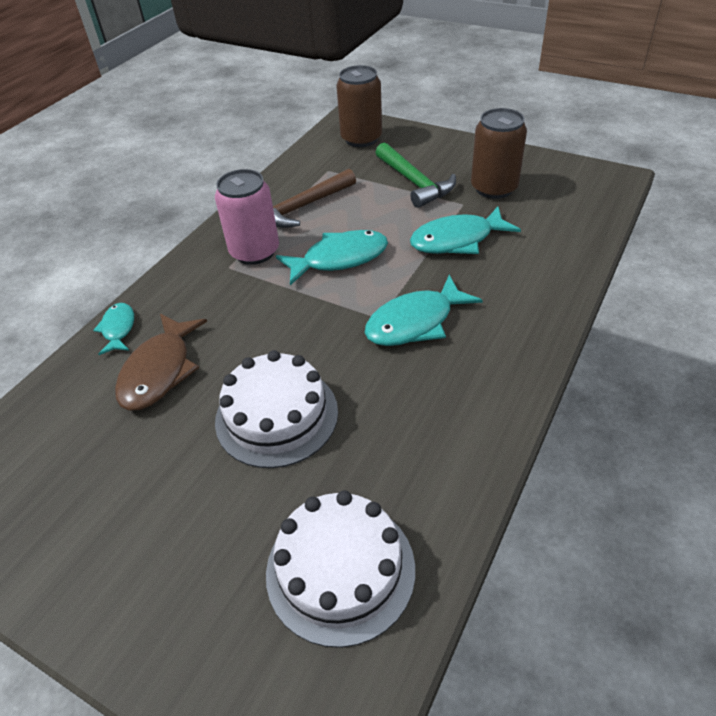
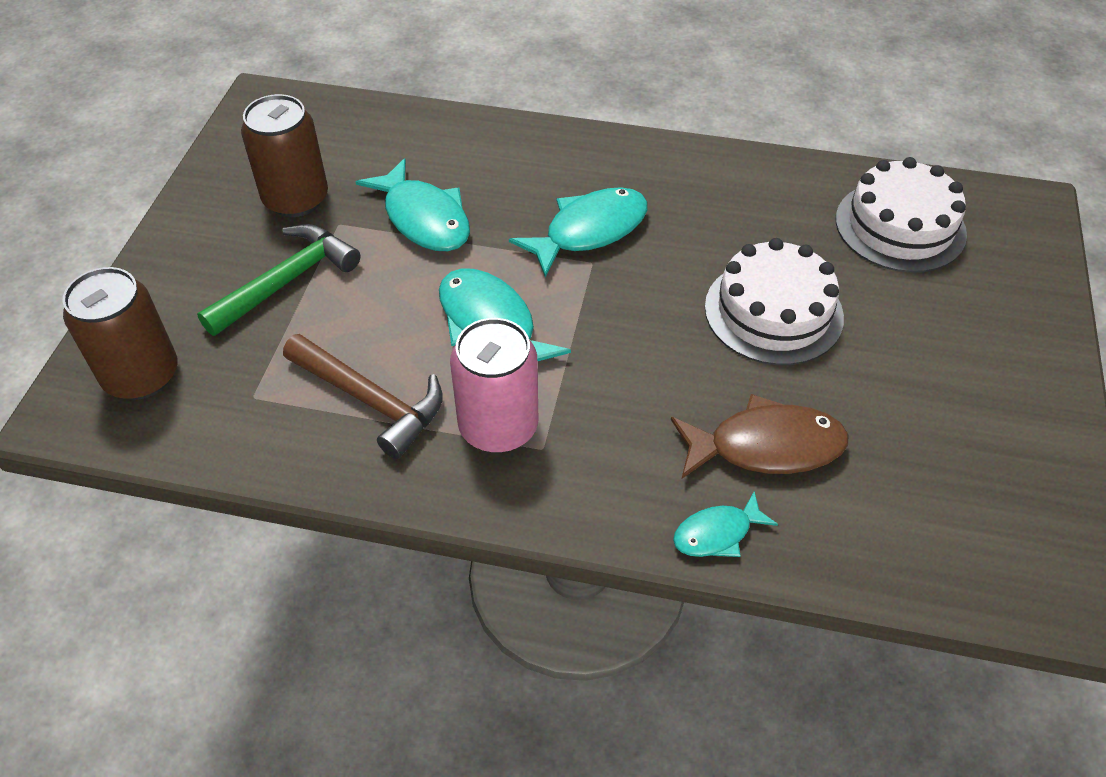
camera: 110 degrees left, 5 degrees up
turquoise fish [365,275,483,346] -> turquoise fish turned 75 degrees counterclockwise [509,187,648,277]

